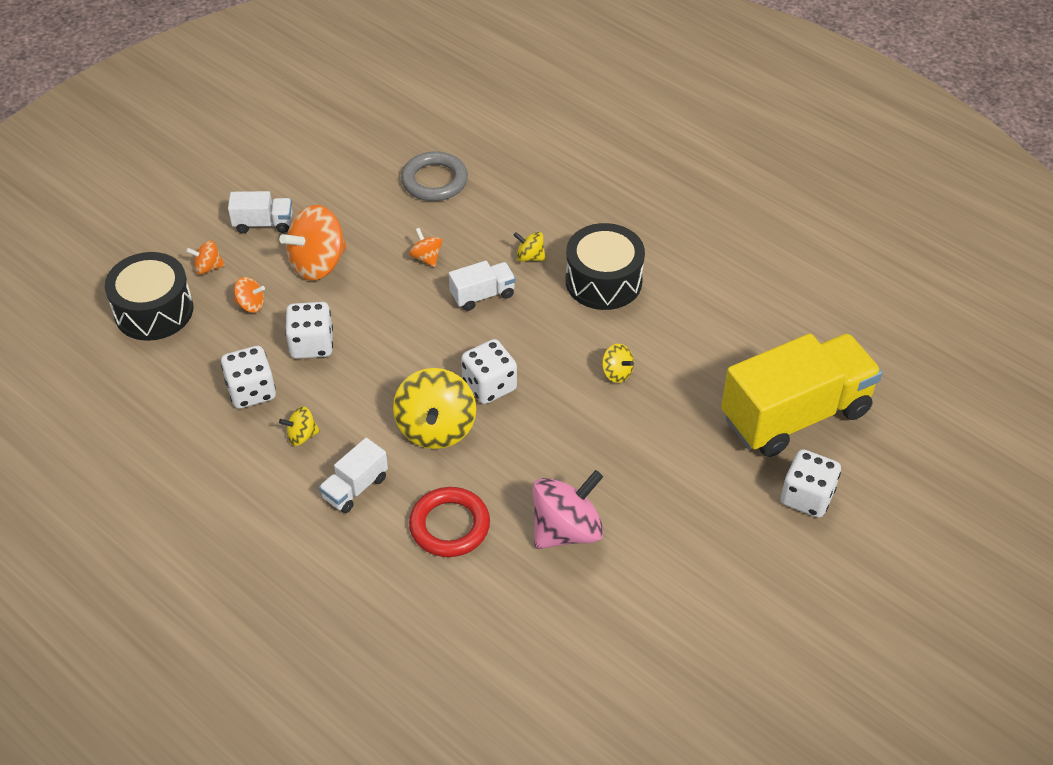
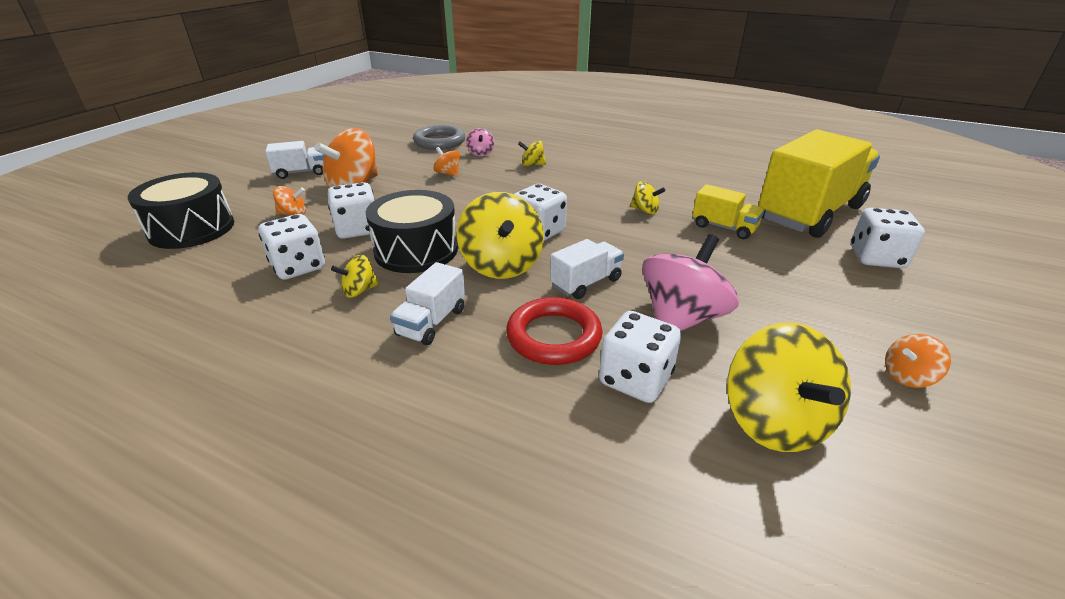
camera: 15 degrees left, 15 degrees down
orange spinning top [186,240,225,275] -> orange spinning top moved to [885,334,951,388]
white truck [449,261,516,311] -> white truck moved to [550,239,624,299]
black drum [566,223,645,310] -> black drum moved to [366,190,458,273]
none -> pink spinning top [466,128,495,156]
none -> white dice [599,311,681,403]
none -> yellow truck [692,184,765,239]
none -> yellow spinning top [727,323,851,452]

